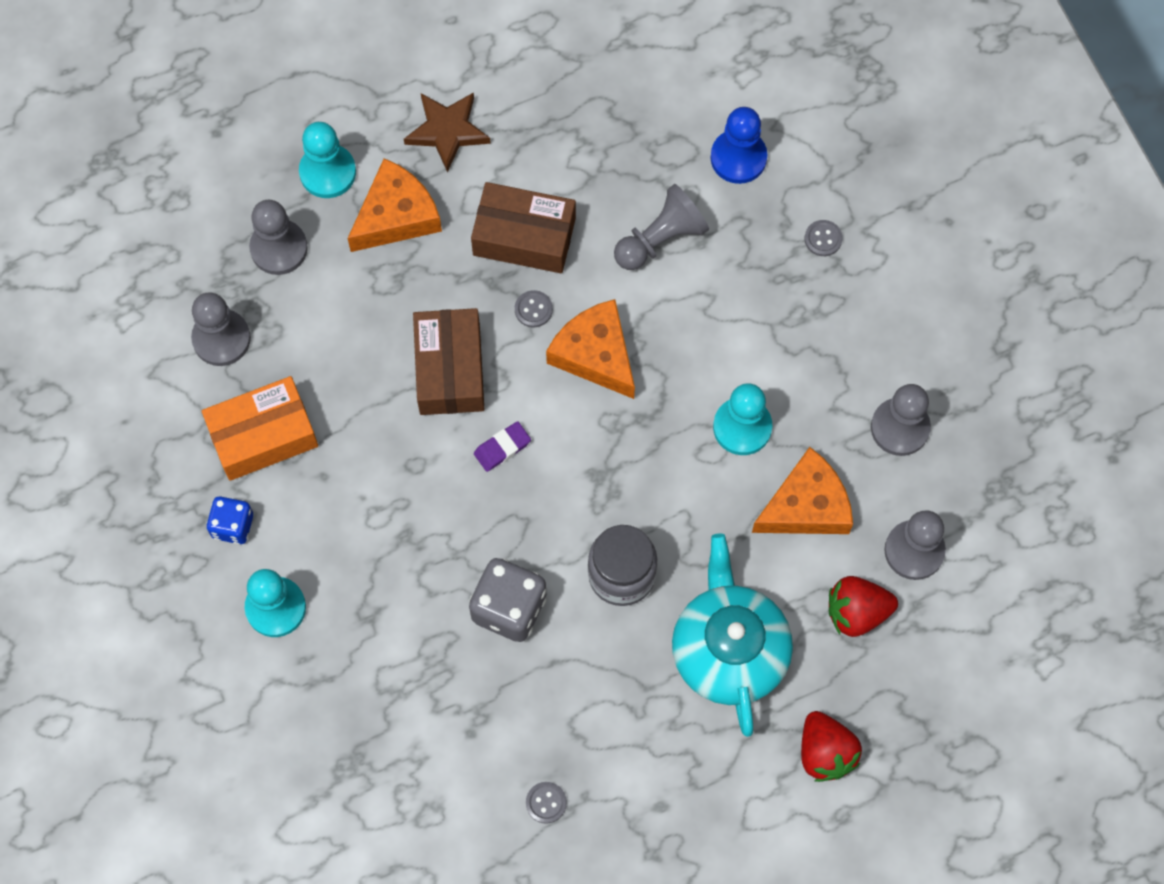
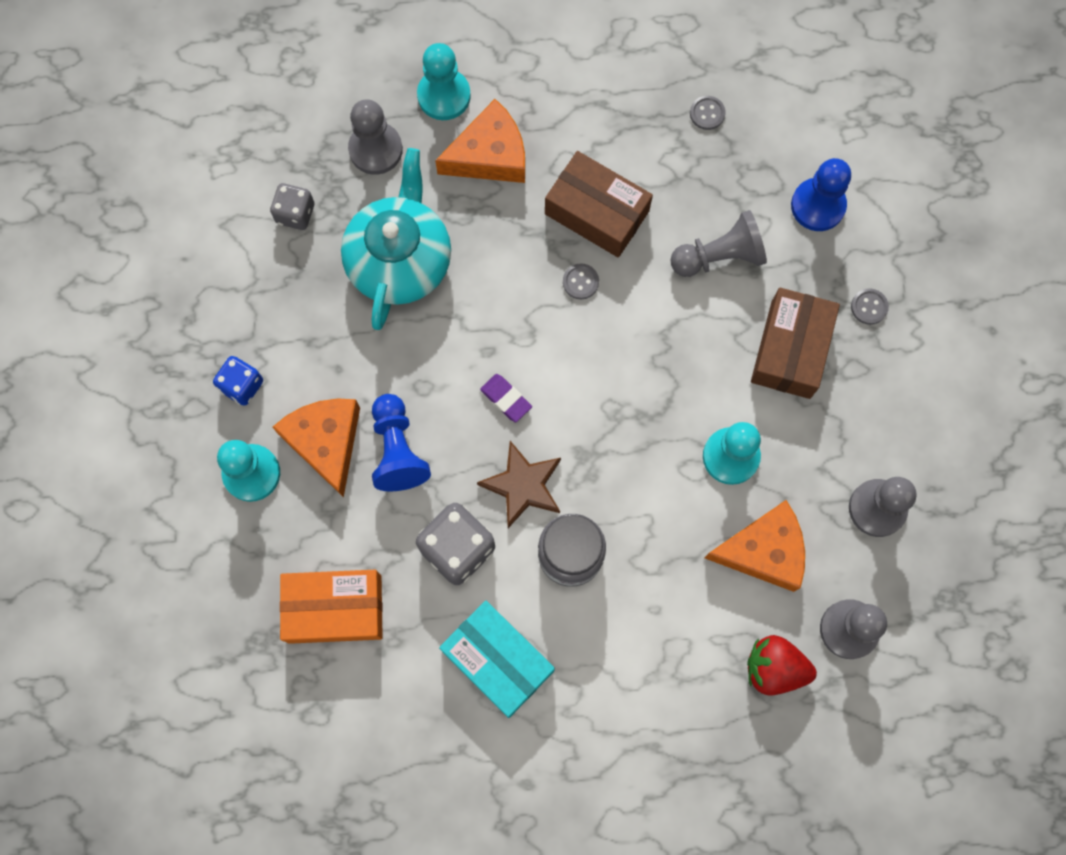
camera: 20 degrees right, 5 degrees up
grey pawn [191,292,251,366] -> grey dice [270,183,314,230]
orange box [202,376,318,481] -> orange box moved to [280,570,383,644]
brown star [404,92,491,172] -> brown star moved to [477,441,561,528]
brown box [413,308,485,415] -> brown box moved to [751,288,840,399]
purple eraser [474,421,531,472] -> purple eraser turned 60 degrees clockwise [480,374,532,422]
grey button [526,782,567,824] -> grey button moved to [690,96,726,130]
orange cheese [546,299,635,399] -> orange cheese moved to [273,399,360,498]
turquoise teapot [672,533,793,737] -> turquoise teapot moved to [341,148,451,330]
red strawberry [801,711,862,782] -> none
none -> blue pawn [372,394,431,492]
none -> turquoise box [439,601,555,718]

